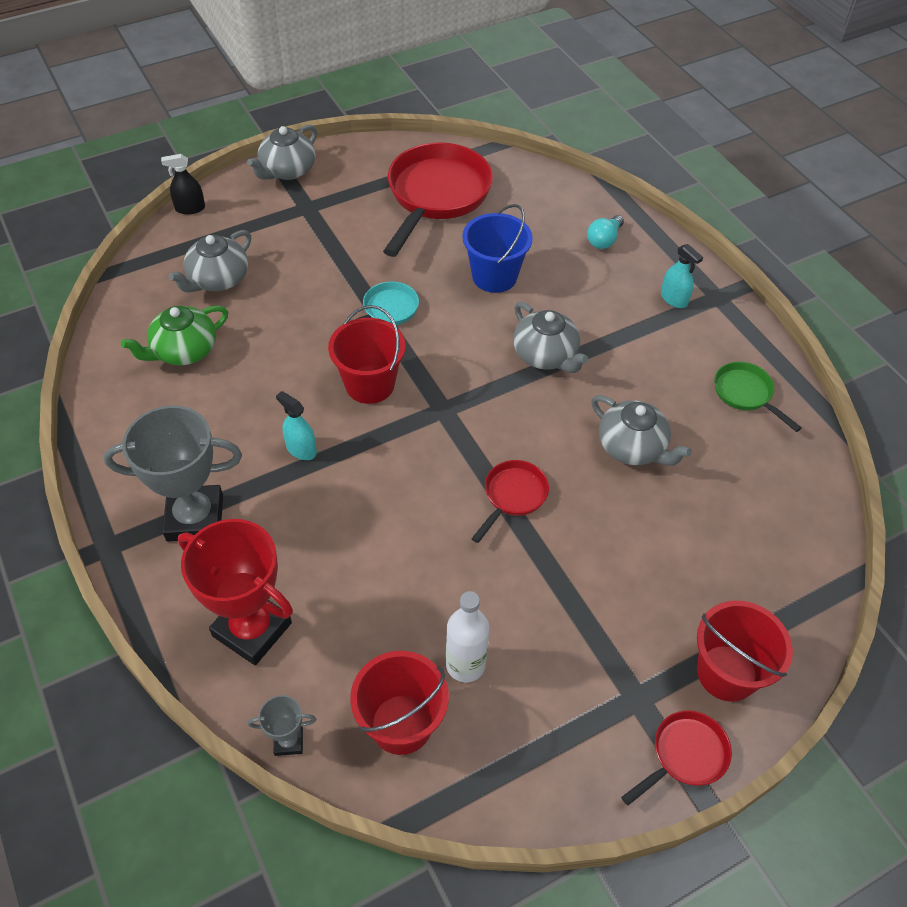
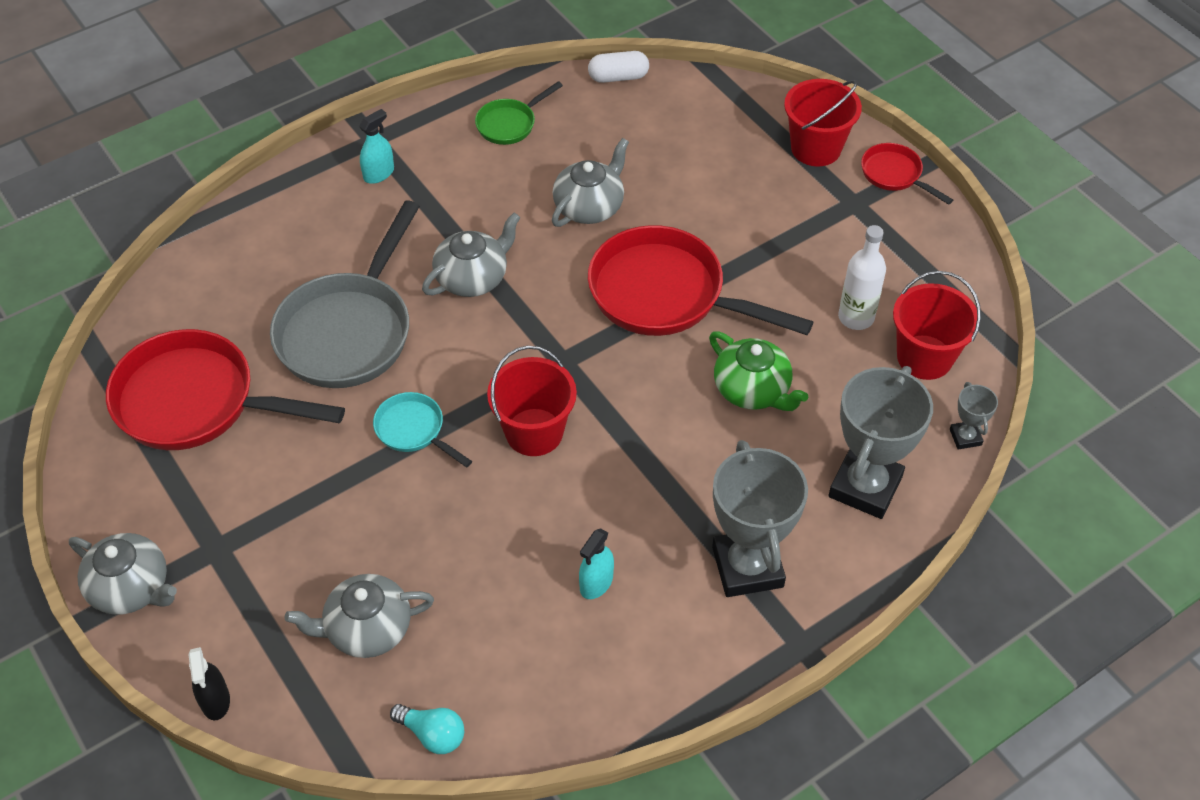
camera: 95 degrees left, 0 degrees up
green teapot [121,306,228,365] -> green teapot moved to [709,331,808,411]
grey teapot [169,230,251,293] -> grey teapot turned 135 degrees clockwise [284,574,434,658]
red trophy [178,519,293,665] -> grey trophy [829,366,933,519]
turquoise spray bottle [276,391,317,460] -> turquoise spray bottle moved to [579,528,614,599]
blue bucket [462,204,533,293] -> grey pan [270,200,420,388]
red pan [471,460,549,543] -> red pan [588,225,813,336], size x2.07
turquoise light bulb [587,215,624,249] -> turquoise light bulb moved to [390,704,464,754]
none -> white capsule [588,51,649,83]

